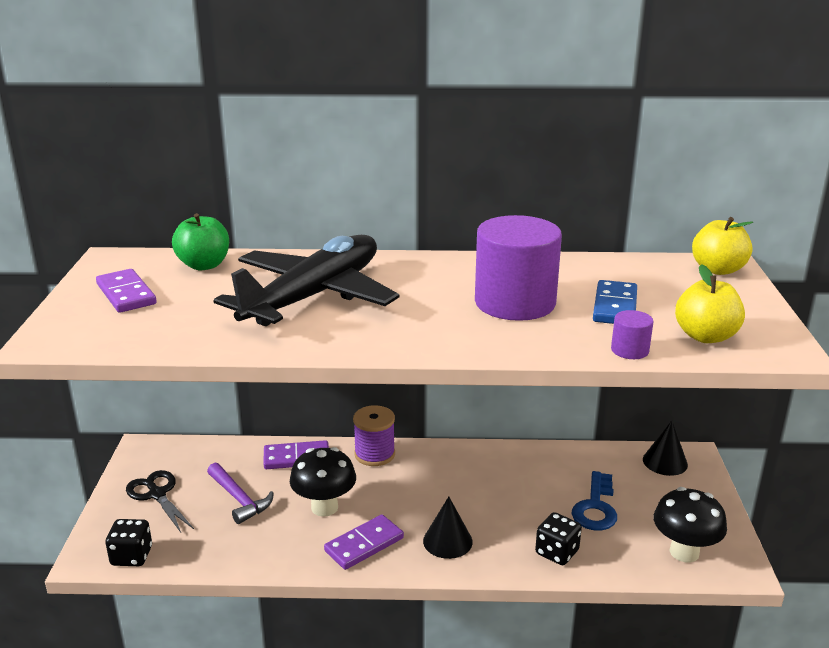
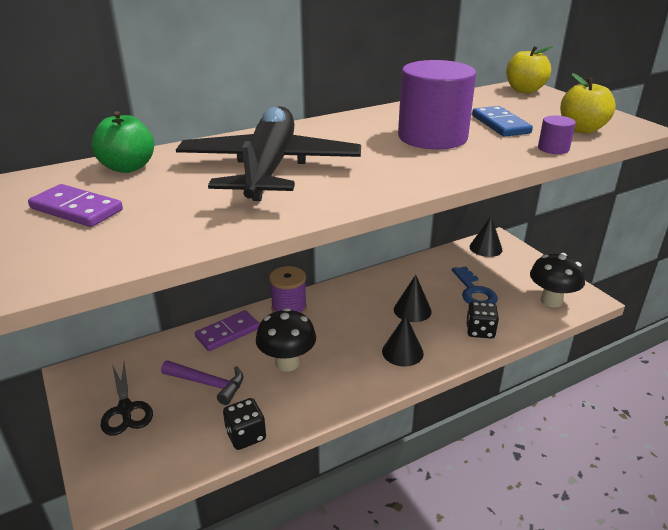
camera: 30 degrees left, 5 degrees up
black dice [105,519,152,566] -> black dice moved to [223,398,266,450]
black scissors [126,470,194,532] -> black scissors turned 135 degrees counterclockwise [101,363,153,436]
purple domino [324,515,404,570] -> none
none -> black cone [394,275,432,322]

